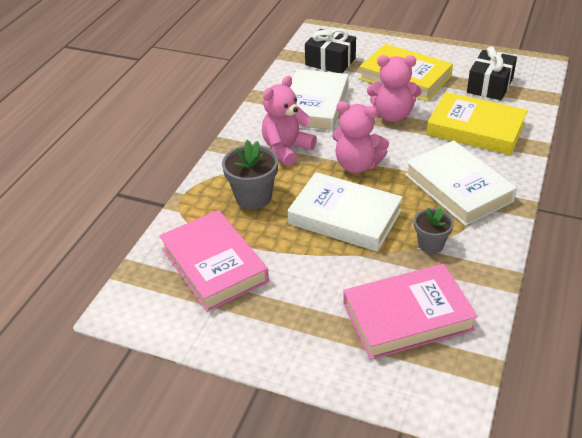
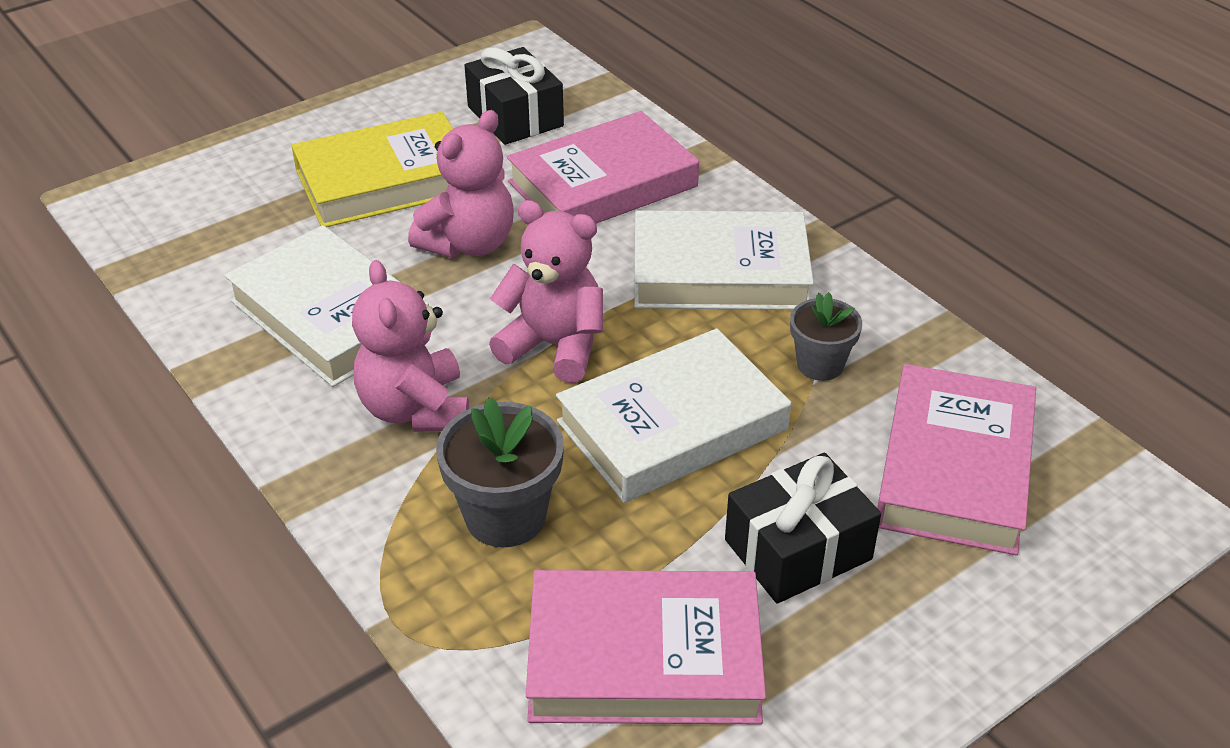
camera: 60 degrees left, 0 degrees up
black gift [305,28,356,73] -> black gift moved to [725,453,881,604]
pink teddy bear [332,101,389,173] -> pink teddy bear turned 120 degrees counterclockwise [489,200,603,383]
yellow book [427,92,528,155] -> pink book [507,111,699,224]

